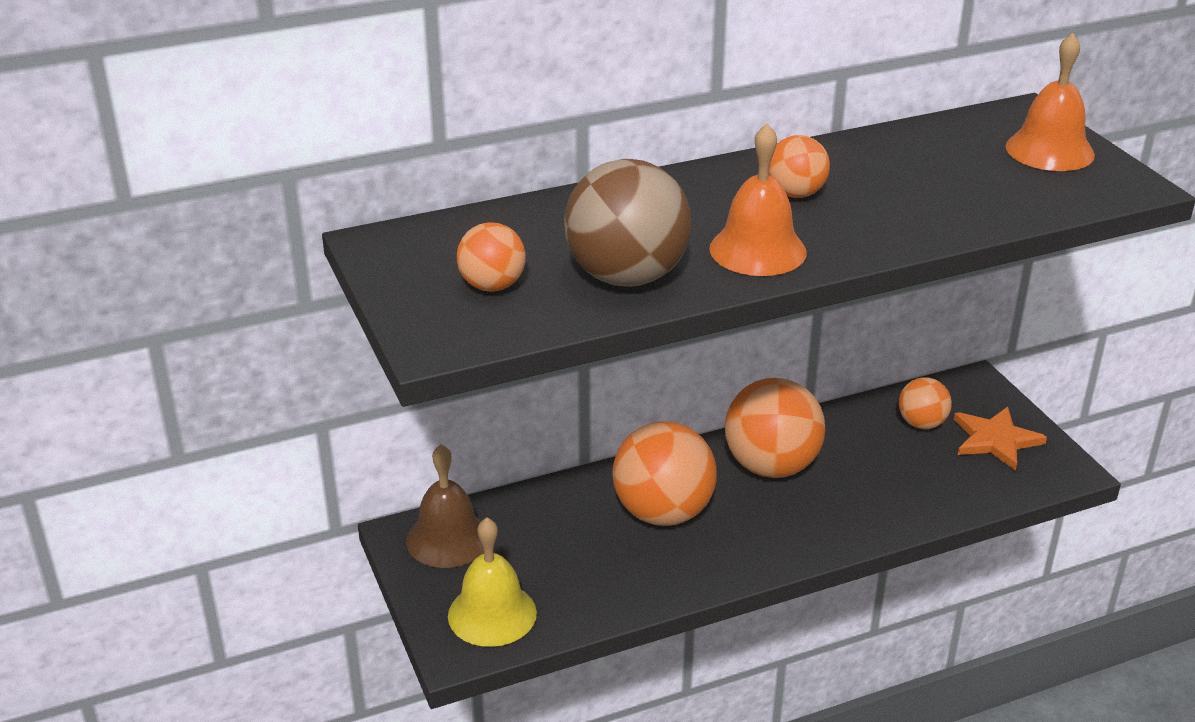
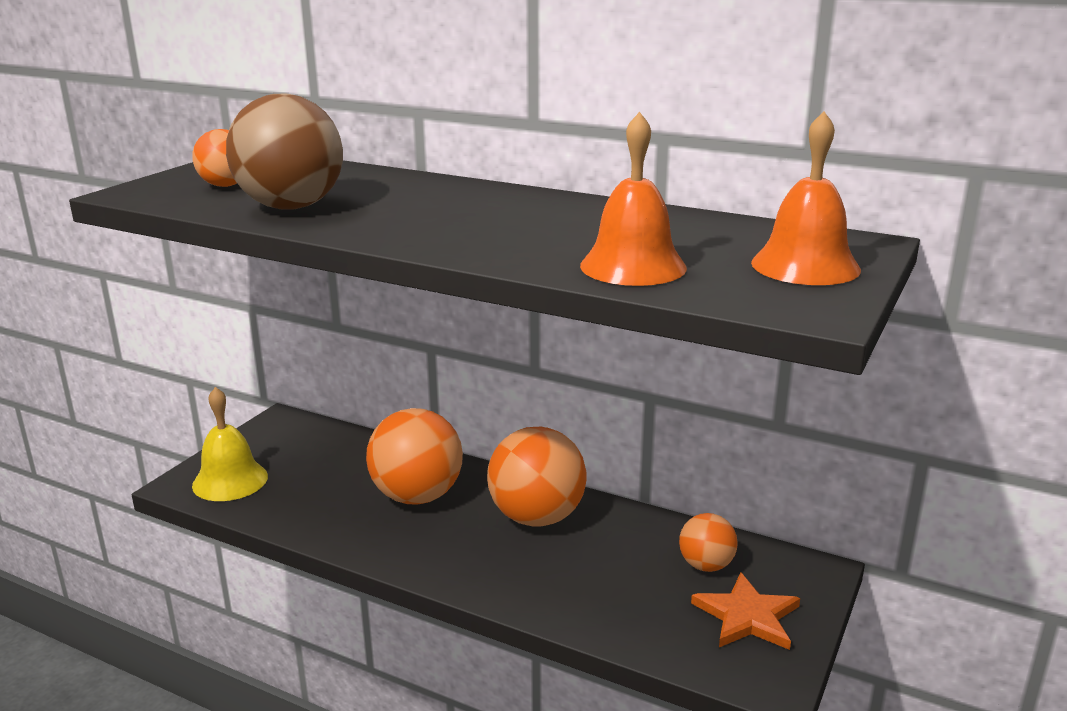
camera: 50 degrees right, 10 degrees down
brown bell [406,445,484,568] -> none
orange bell [709,124,807,276] -> orange bell moved to [580,112,687,286]
orange ball [769,135,830,198] -> none

